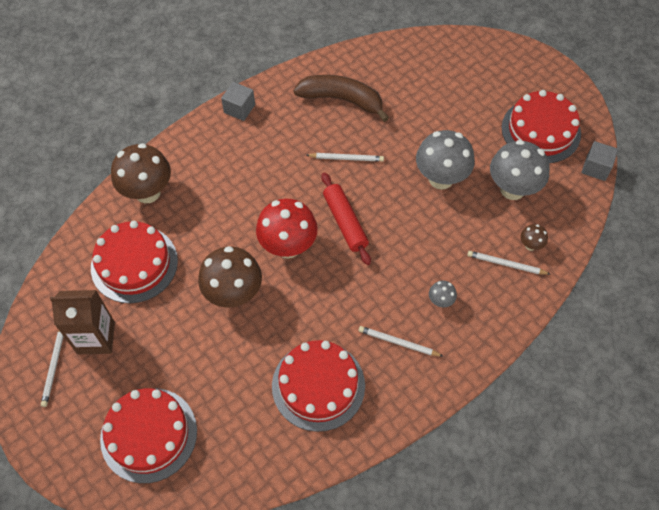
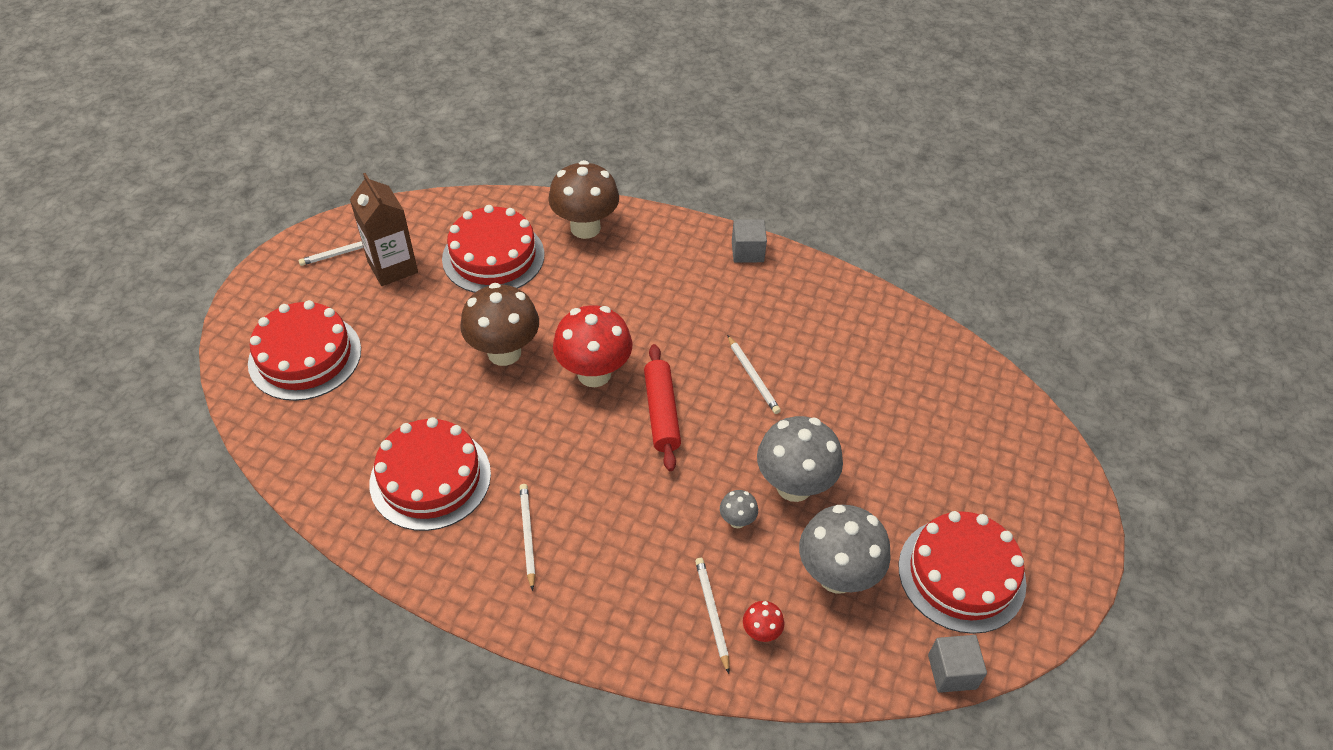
camera: 60 degrees right, 10 degrees down
brown banana [293,75,389,122] -> none
red rolling pin [322,172,371,265] -> red rolling pin turned 45 degrees counterclockwise [644,344,681,471]
grey mushroom [429,281,457,307] -> grey mushroom moved to [720,490,758,528]
brown mushroom [521,224,548,251] -> red mushroom [743,601,784,642]

